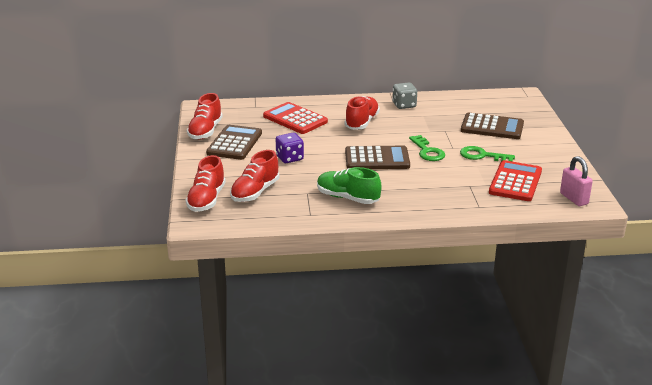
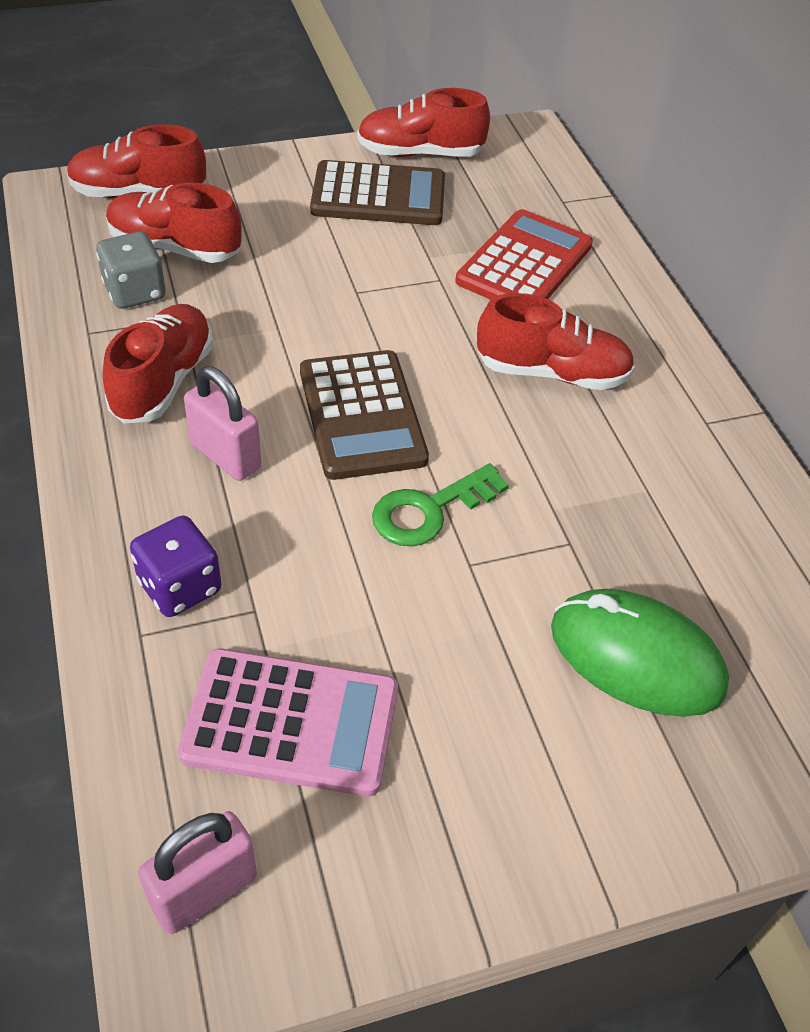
camera: 75 degrees right, 20 degrees up
purple dice [276,133,304,163] -> purple dice moved to [130,516,222,617]
green shoe [317,167,382,204] -> red shoe [102,304,213,423]
grey dice [392,83,417,109] -> grey dice moved to [96,231,166,309]
green key [460,146,515,162] -> none
brown calculator [461,112,524,139] -> green mouse [551,589,729,717]
red calculator [489,160,542,201] -> pink calculator [178,648,398,797]
none -> pink padlock [184,366,261,481]

